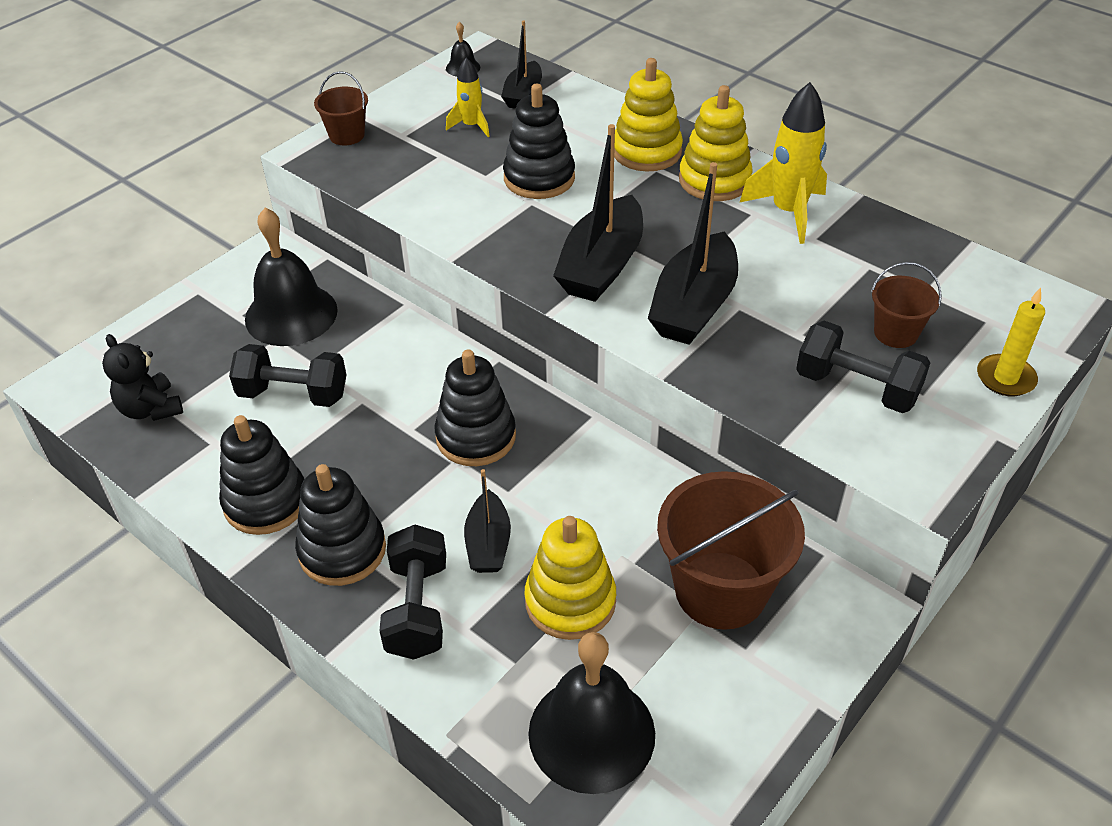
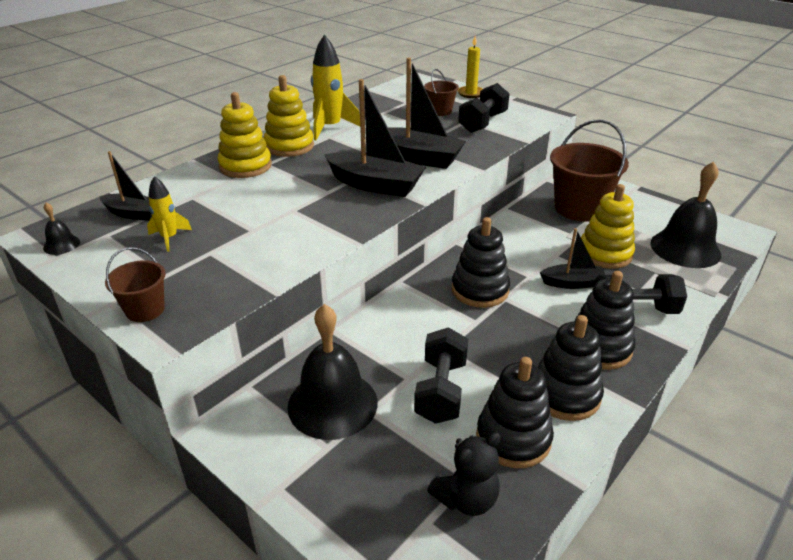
camera: 90 degrees left, 10 degrees down
black stacking toy [503,84,575,199] -> black stacking toy moved to [476,357,554,468]

